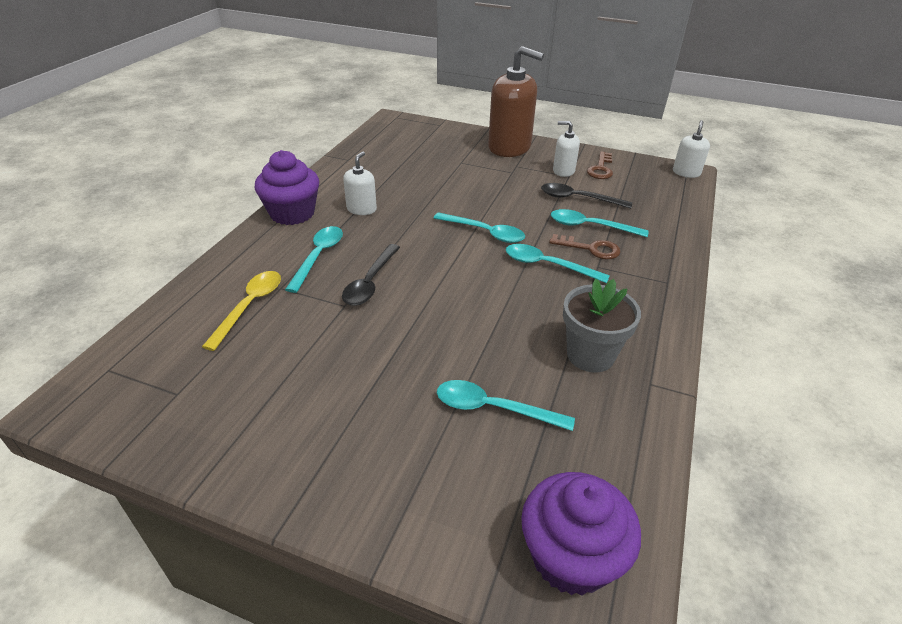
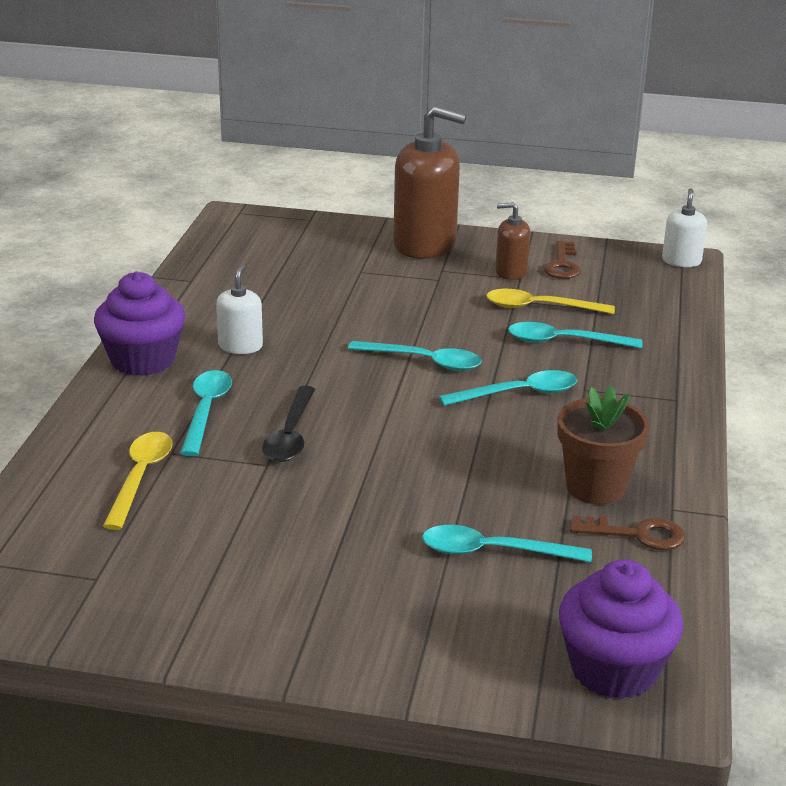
camera: 10 degrees left, 10 degrees down
turquoise spoon [506,244,610,283] -> turquoise spoon turned 150 degrees clockwise [439,370,577,406]
black spoon [541,183,632,209] -> yellow spoon [486,289,615,314]
brown key [549,234,620,259] -> brown key moved to [570,516,685,550]
white soap dispenser [553,121,580,177] -> brown soap dispenser [495,202,530,280]
grey flower pot [563,279,641,373] -> brown flower pot [557,386,650,505]

